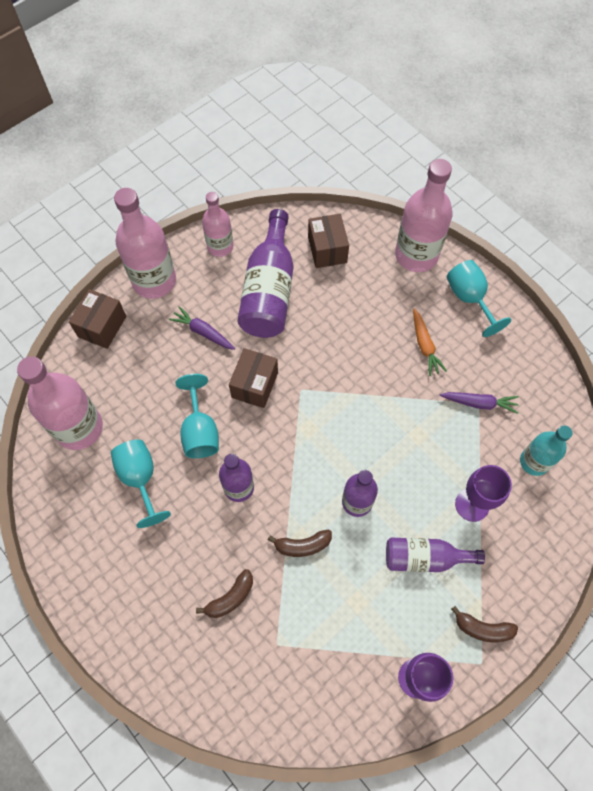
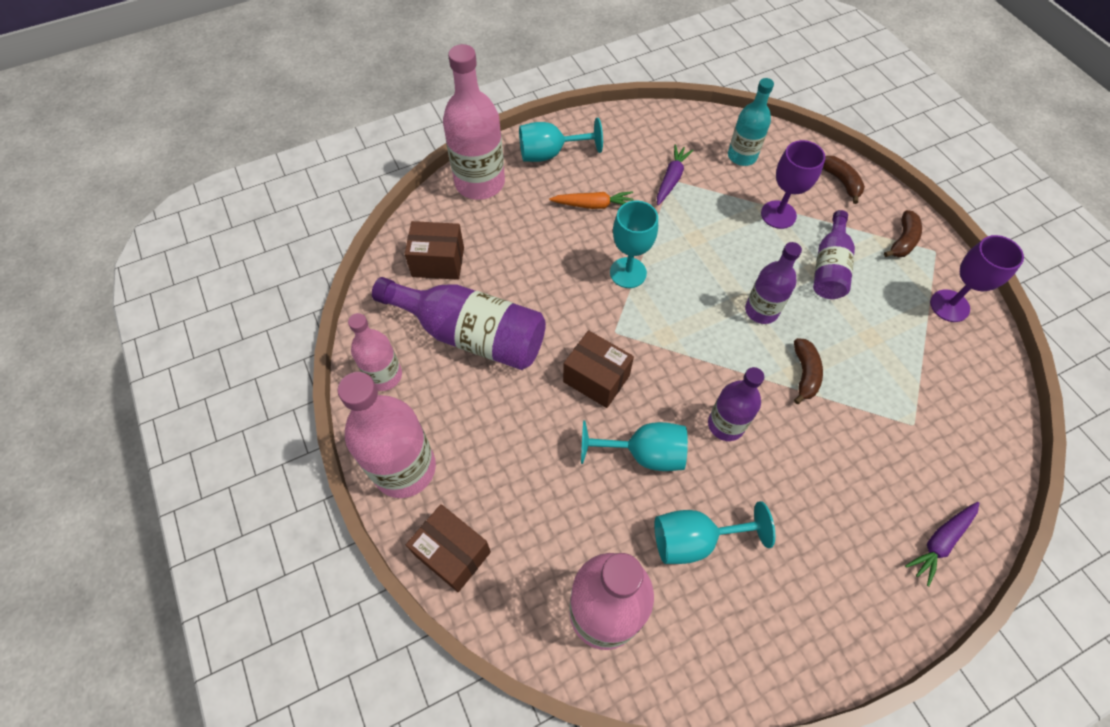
camera: 75 degrees left, 5 degrees down
purple carrot [169,306,235,350] -> purple carrot moved to [905,502,979,587]
brown banana [196,569,253,618] -> brown banana moved to [823,156,865,204]
none -> turquoise goblet [610,201,658,288]

